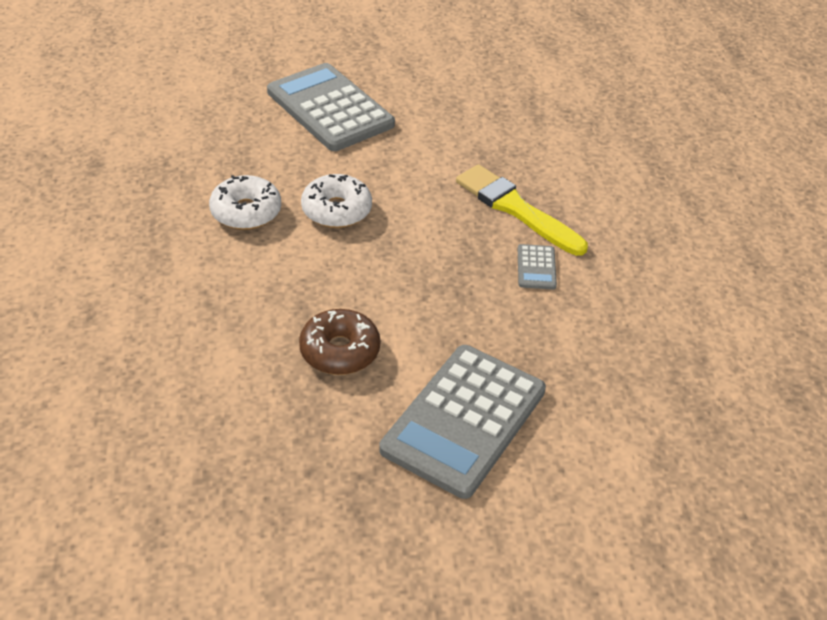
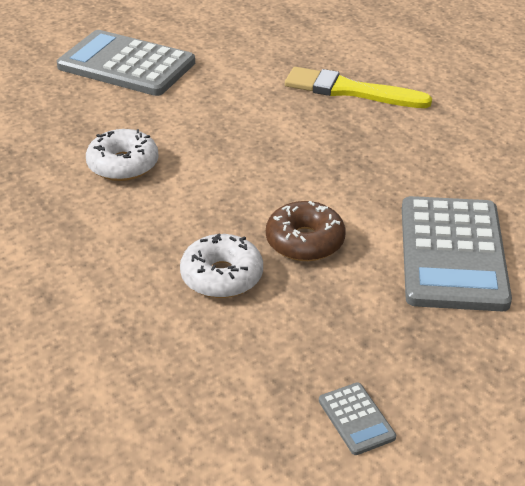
camera: 25 degrees left, 5 degrees down
white donut [301,174,372,228] -> white donut moved to [180,234,263,298]
grey calculator [518,244,557,290] -> grey calculator moved to [319,382,396,455]

